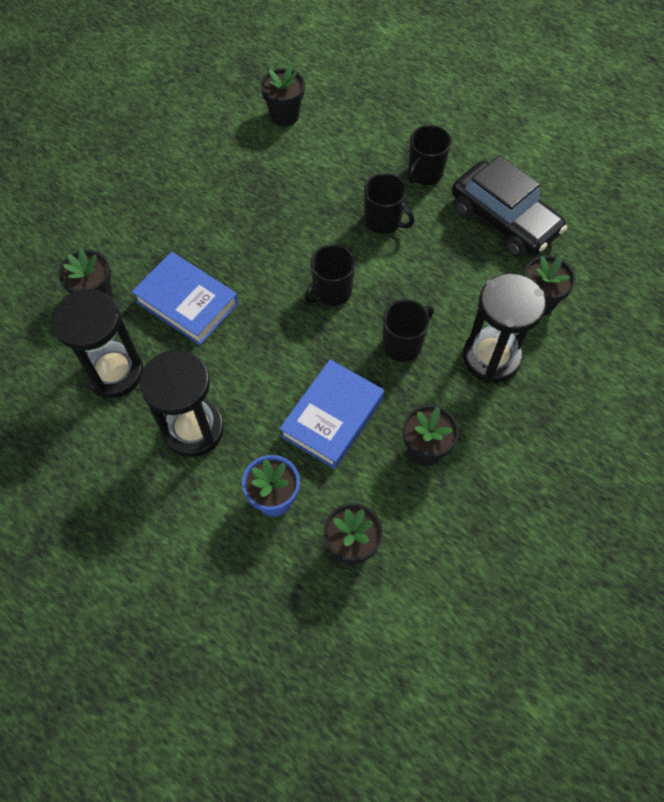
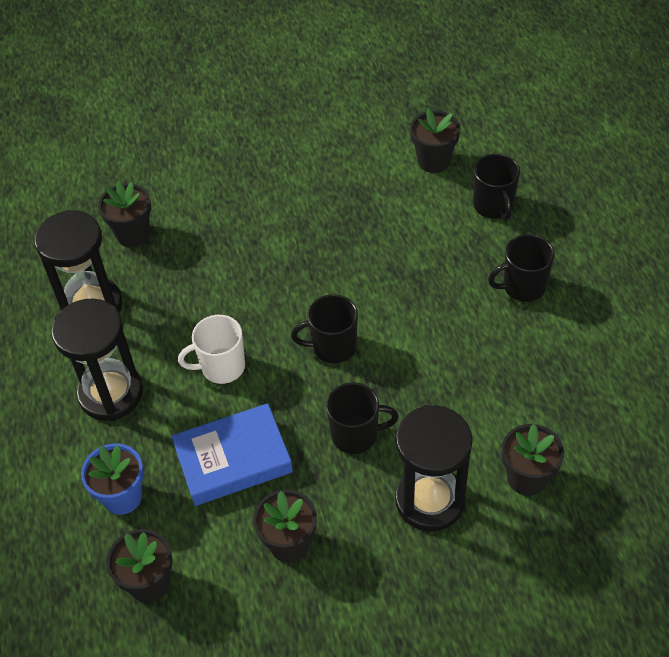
camera: 40 degrees right, 10 degrees down
blue book [132,252,239,345] -> none
black mug [364,173,414,234] -> black mug moved to [473,154,520,221]
black car [452,155,567,258] -> none
none -> white mug [178,315,245,384]

